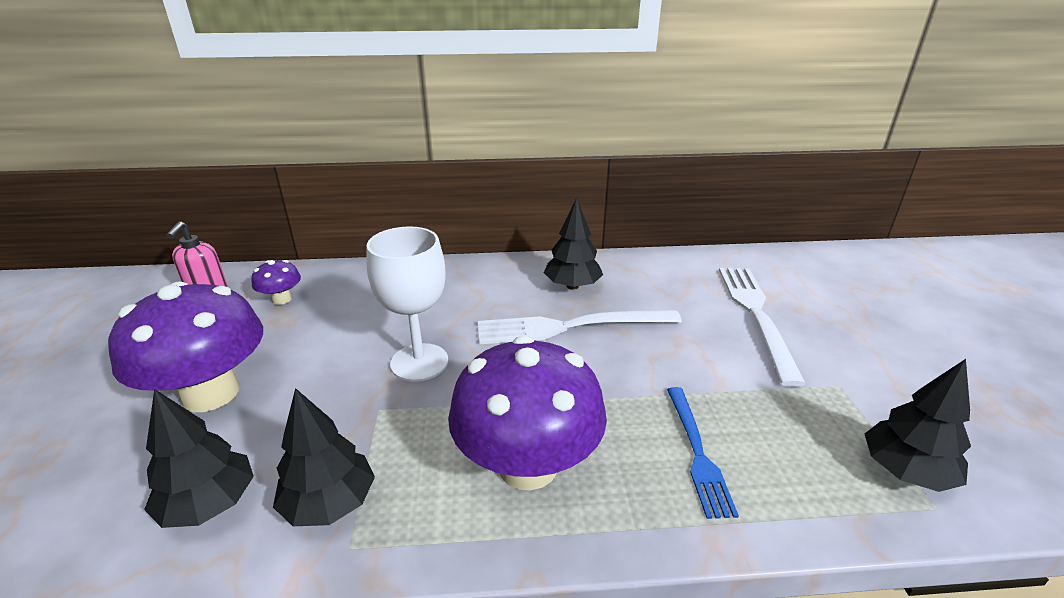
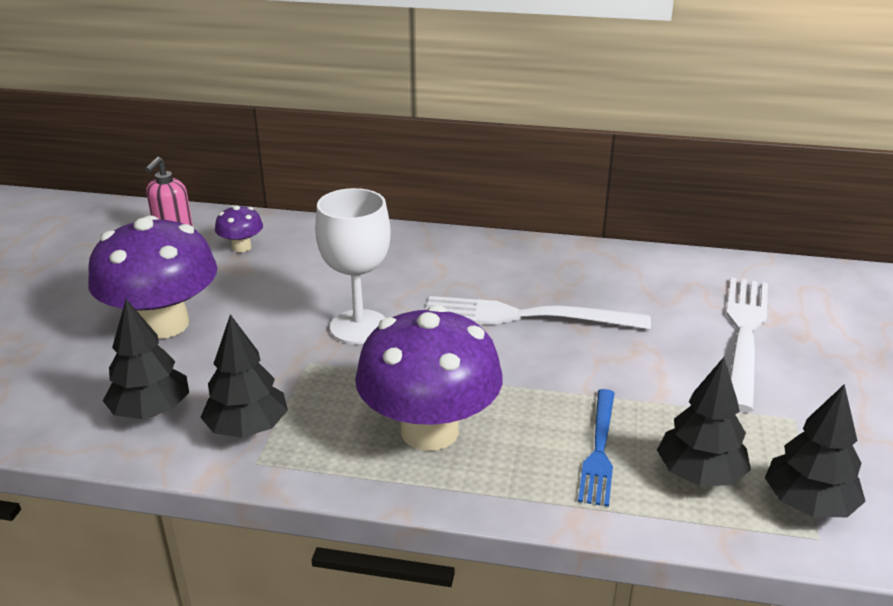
camera: 15 degrees right, 0 degrees up
black tree [544,198,603,290] -> black tree moved to [657,357,751,486]

